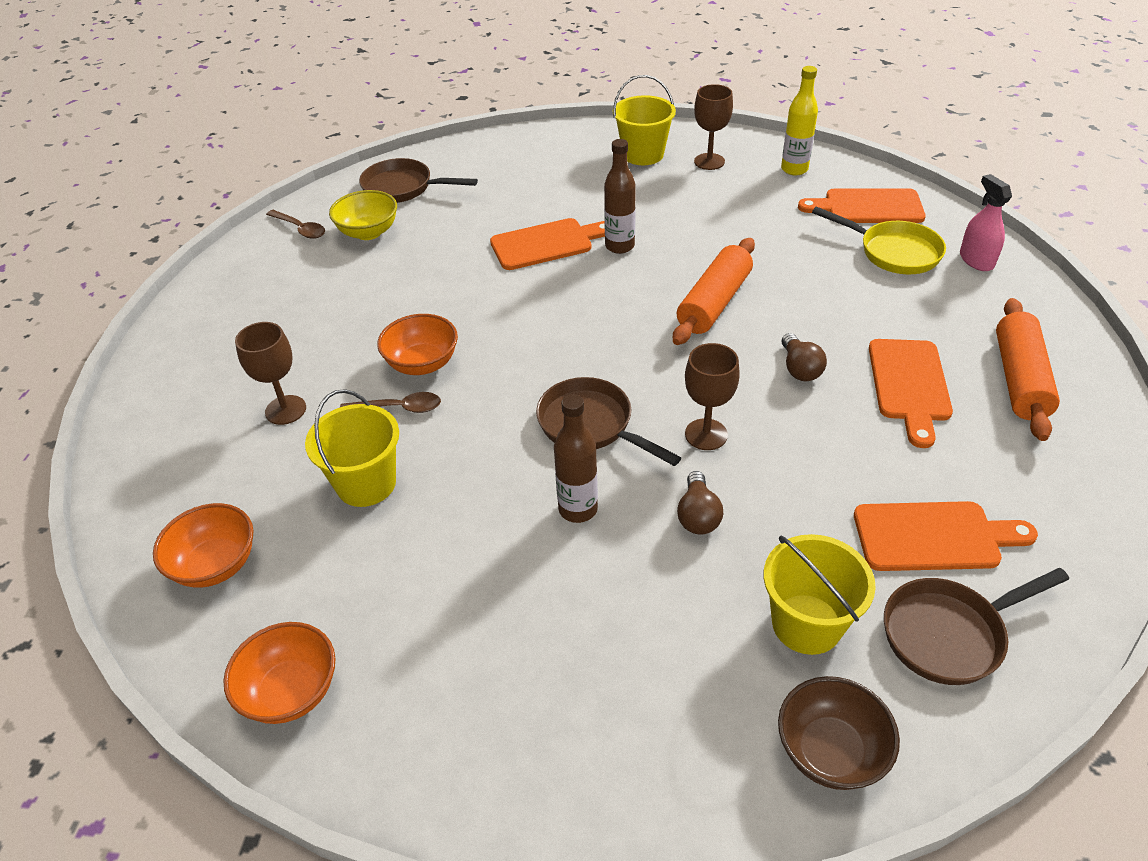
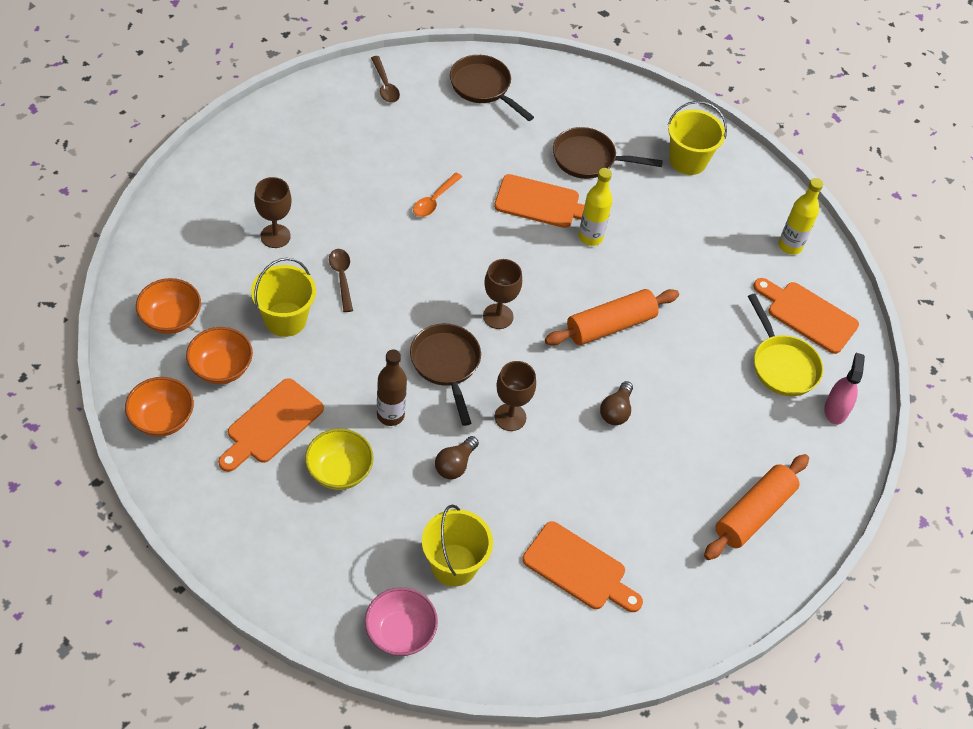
camera: 25 degrees right, 10 degrees up
yellow bowl [329,190,397,240] -> yellow bowl moved to [305,428,374,490]
brown spoon [340,392,441,413] -> brown spoon turned 135 degrees counterclockwise [329,249,353,312]
orange bowl [377,314,458,375] -> orange bowl moved to [186,327,253,384]
brown bottle [604,139,636,254] -> yellow bottle [579,168,613,246]
brown goblet [694,84,733,170] -> brown goblet moved to [483,259,522,329]
brown bowl [778,676,900,790] -> pink bowl [365,587,438,656]
orange cutting board [869,339,953,448] -> orange cutting board moved to [218,378,324,472]
brown pan [884,568,1069,685] -> brown pan moved to [553,127,663,179]
none -> orange spoon [413,173,462,217]

